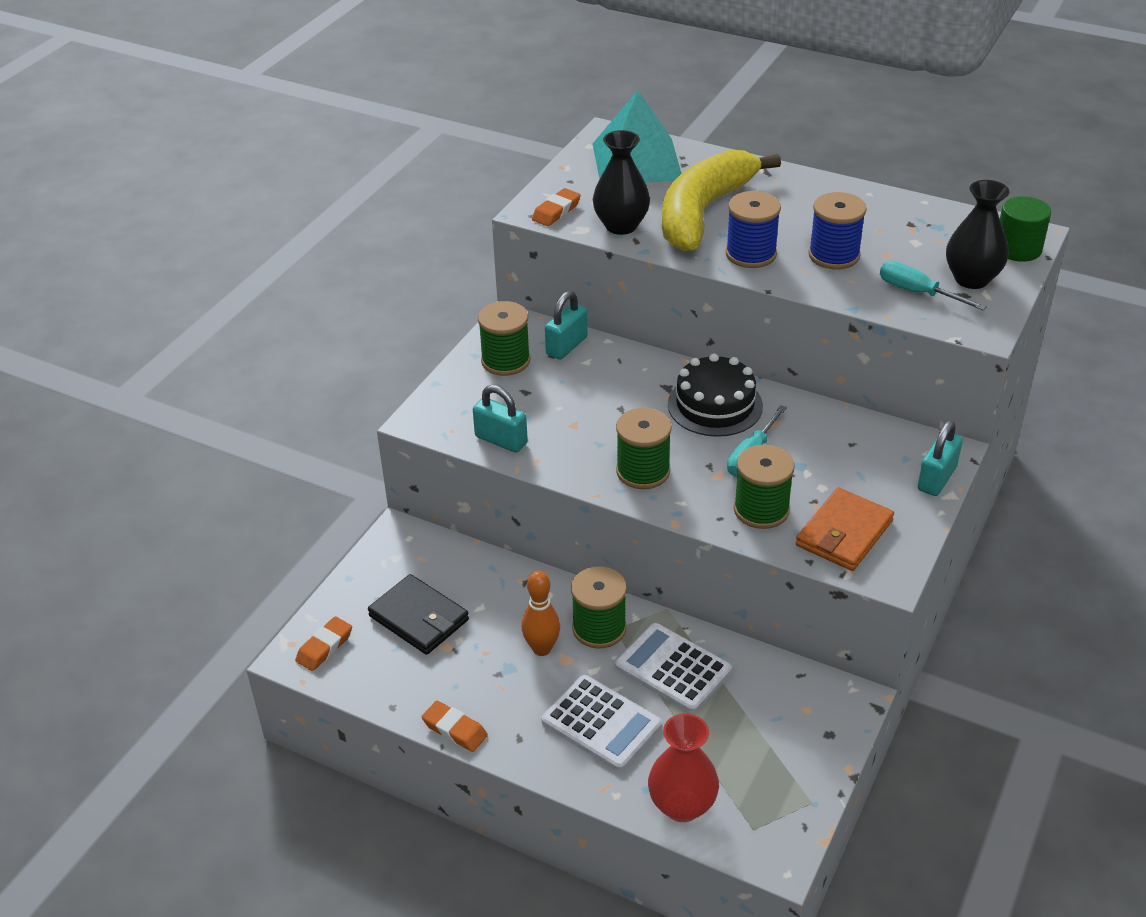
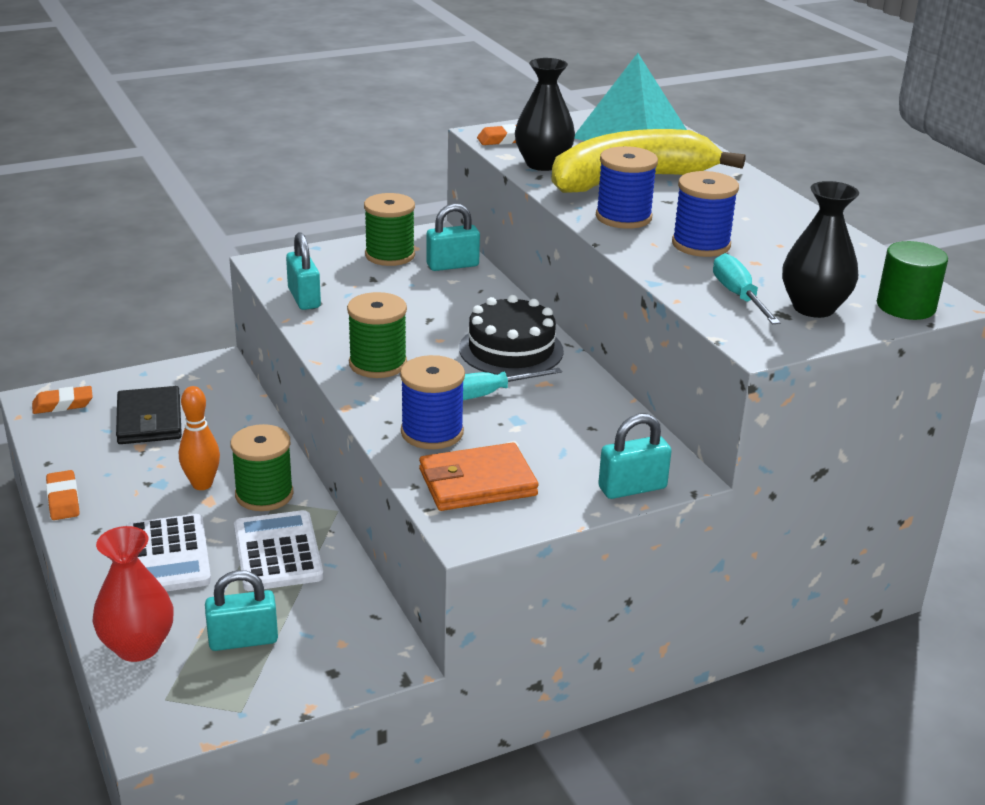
camera: 35 degrees right, 10 degrees down
green spool [734,445,795,529] -> blue spool [400,355,465,449]
none -> turquoise padlock [205,570,278,651]

